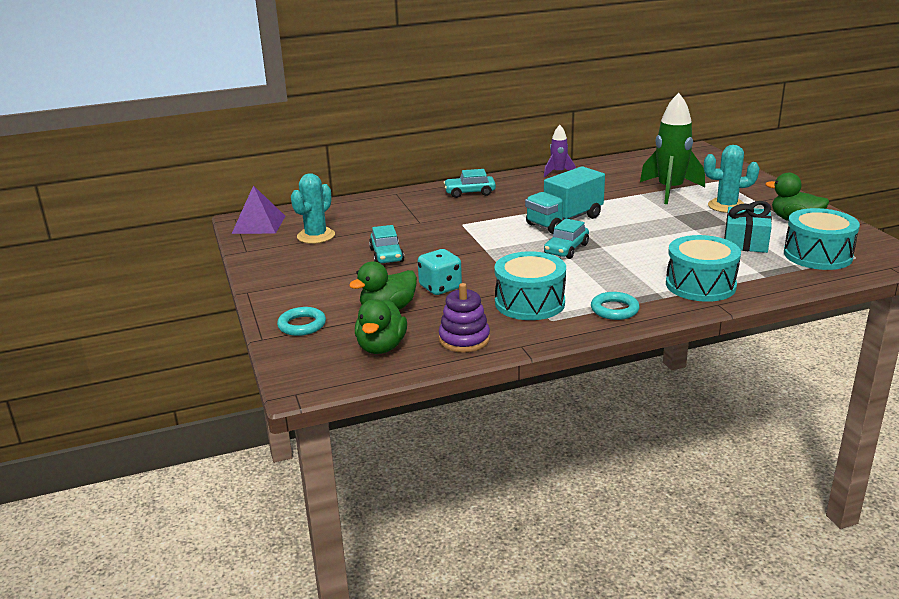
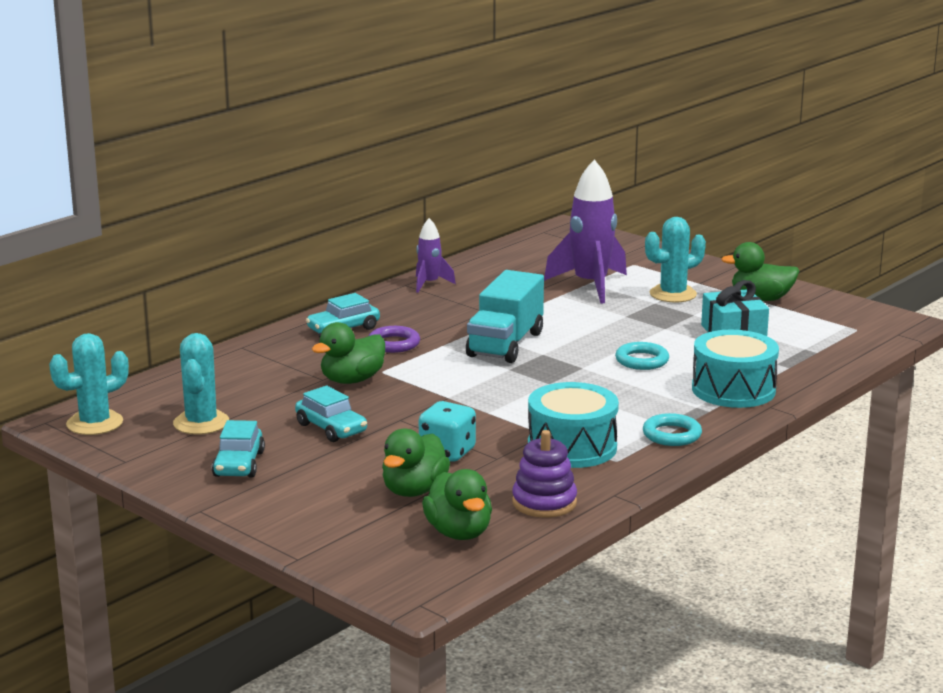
camera: 30 degrees left, 5 degrees down
purple pyramid [232,185,285,234] -> turquoise cactus [49,333,129,435]
turquoise ring [277,307,326,336] -> turquoise ring moved to [615,342,669,370]
turquoise car [544,218,589,259] -> turquoise car moved to [212,420,265,477]
green rocket [640,93,705,204] -> purple rocket [544,159,627,304]
turquoise drum [784,208,860,270] -> none
none -> green duck [312,322,385,384]
none -> purple ring [369,326,420,353]

